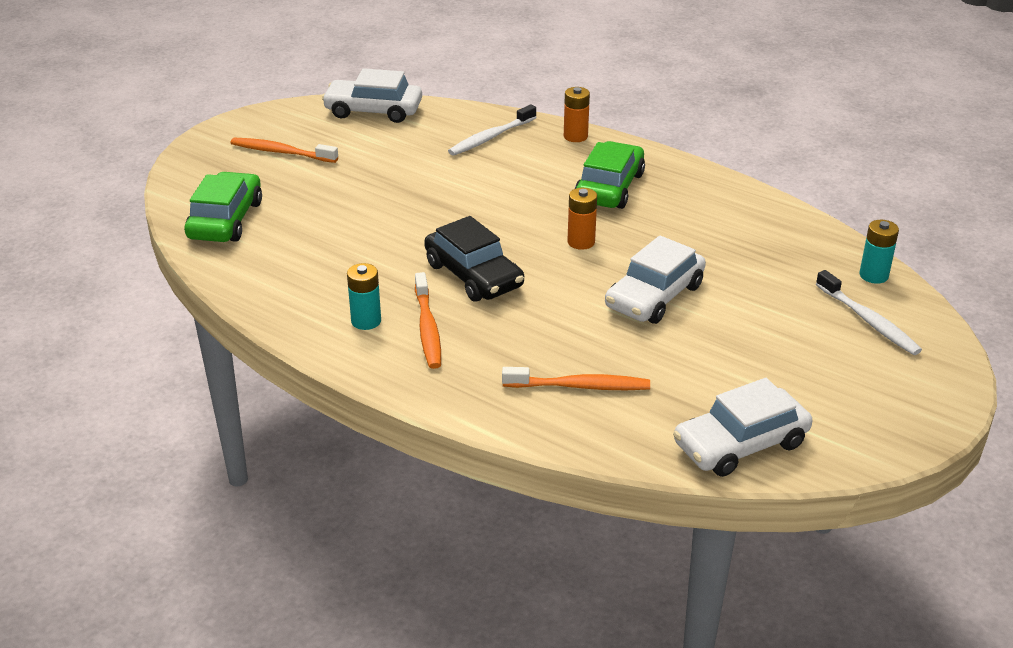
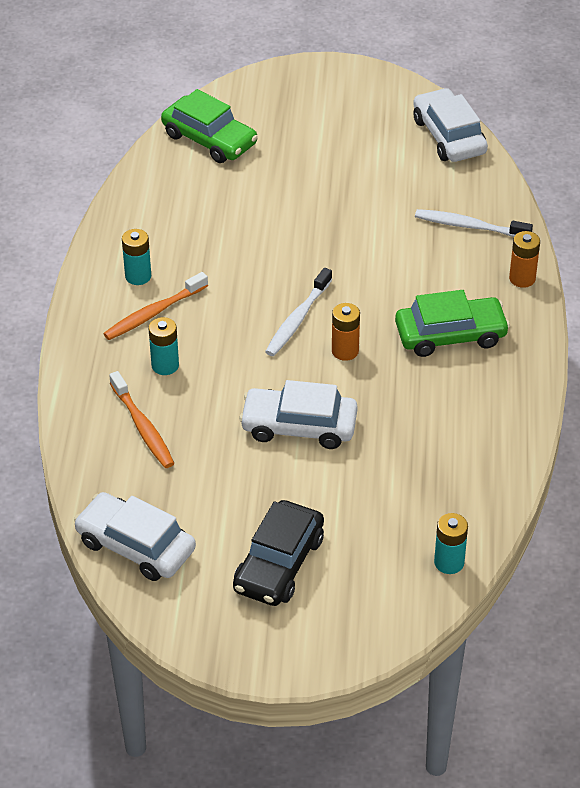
camera: 60 degrees right, 10 degrees up
green car [184,172,262,242] -> green car turned 60 degrees clockwise [161,89,258,163]
orange toothbrush [231,138,338,163] -> none
black car [424,216,524,302] -> black car moved to [233,500,324,606]
white toothbrush [816,270,922,355] -> white toothbrush moved to [265,268,332,356]
none -> turquoise battery [148,317,179,375]

